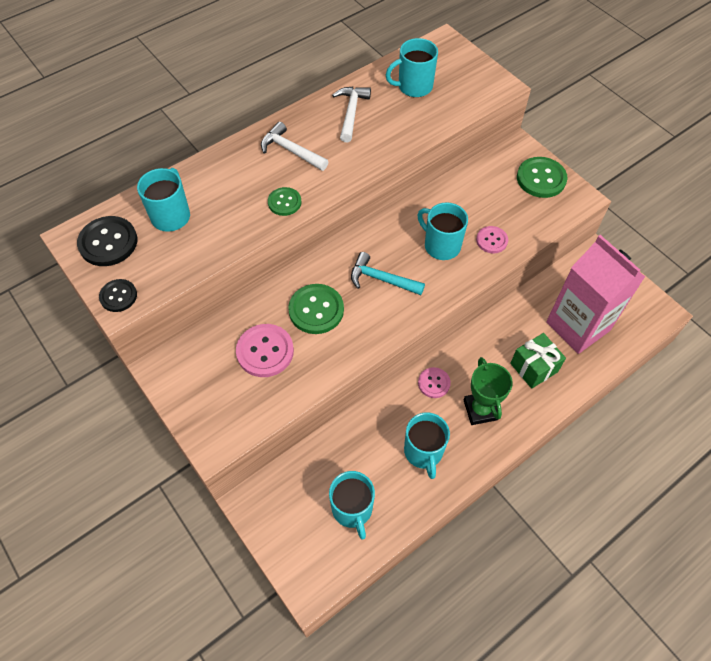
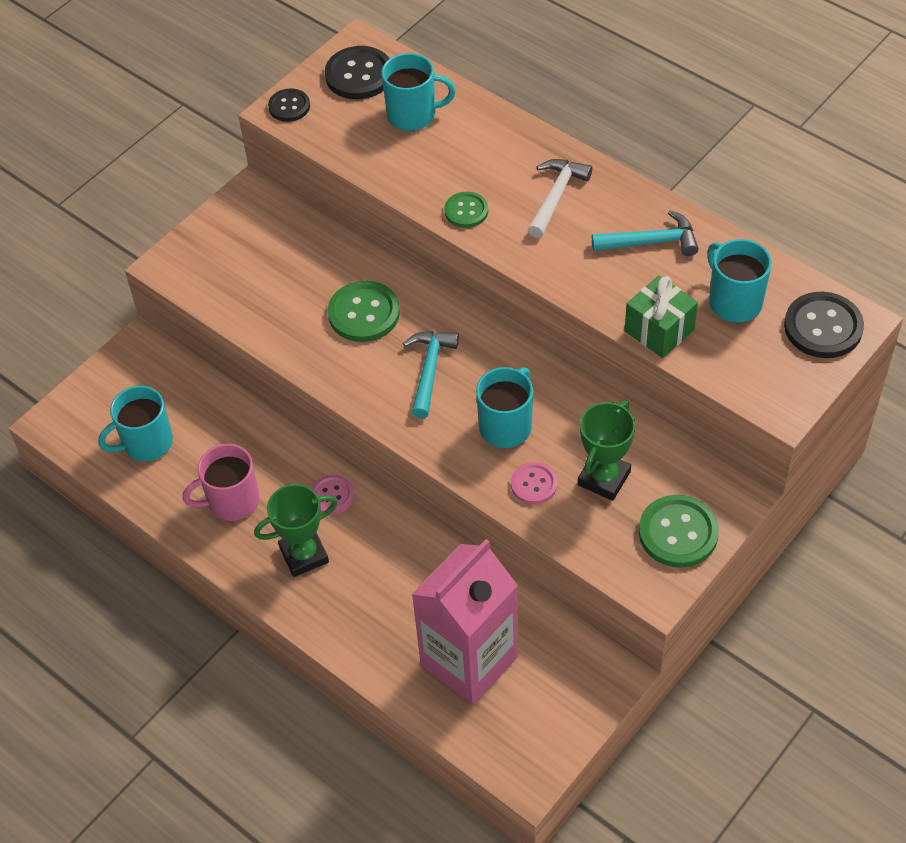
camera: 80 degrees right, 5 degrees down
pink button [236,324,294,377] -> none
white hammer [332,87,371,142] -> turquoise hammer [592,210,699,256]
turquoise mug [404,412,450,479] -> pink mug [183,444,259,521]
green gift [510,333,566,389] -> green gift moved to [624,276,698,358]
none -> green trophy [578,400,636,501]
none -> black button [784,292,864,358]

